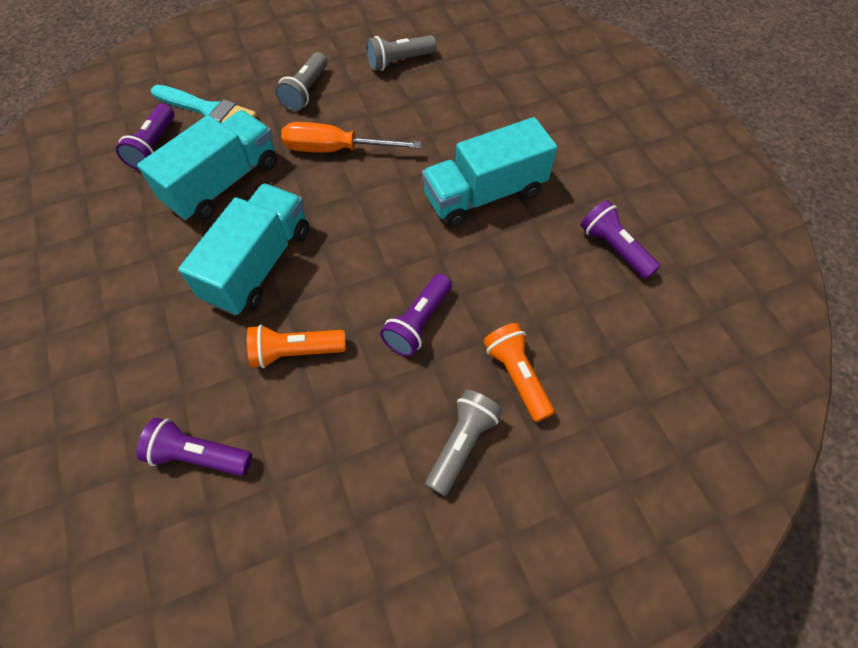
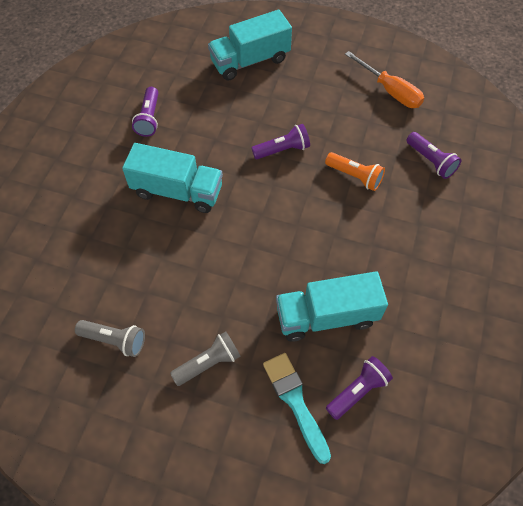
camera: 140 degrees left, 0 degrees up
turquoise truck [178,184,309,316] -> turquoise truck moved to [208,10,292,81]
orange screwdriver [281,122,421,152] -> orange screwdriver moved to [345,51,424,108]
grey flashlight [425,390,502,496] -> none
orange flashlight [483,323,555,422] -> none

